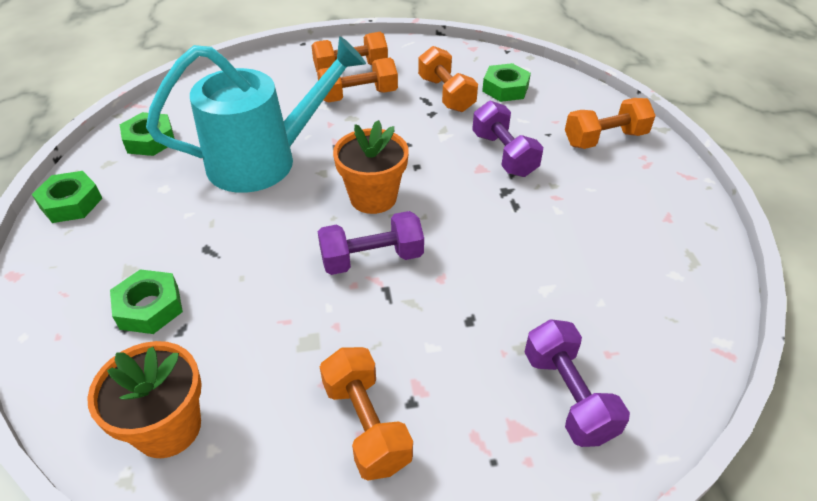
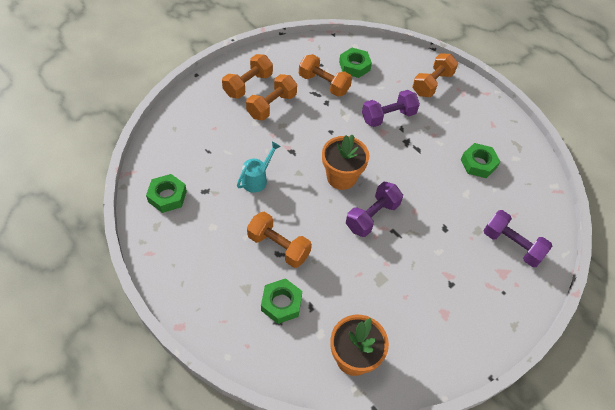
camera: 35 degrees left, 10 degrees up
green nut [32,171,102,223] -> green nut moved to [461,143,501,178]
turquoise watering can [146,36,366,193] -> turquoise watering can [237,142,281,193], size x0.42
orange dumbbell [320,347,413,481] -> orange dumbbell moved to [247,212,312,268]
purple dumbbell [472,101,543,177] -> purple dumbbell turned 60 degrees counterclockwise [362,90,420,127]

